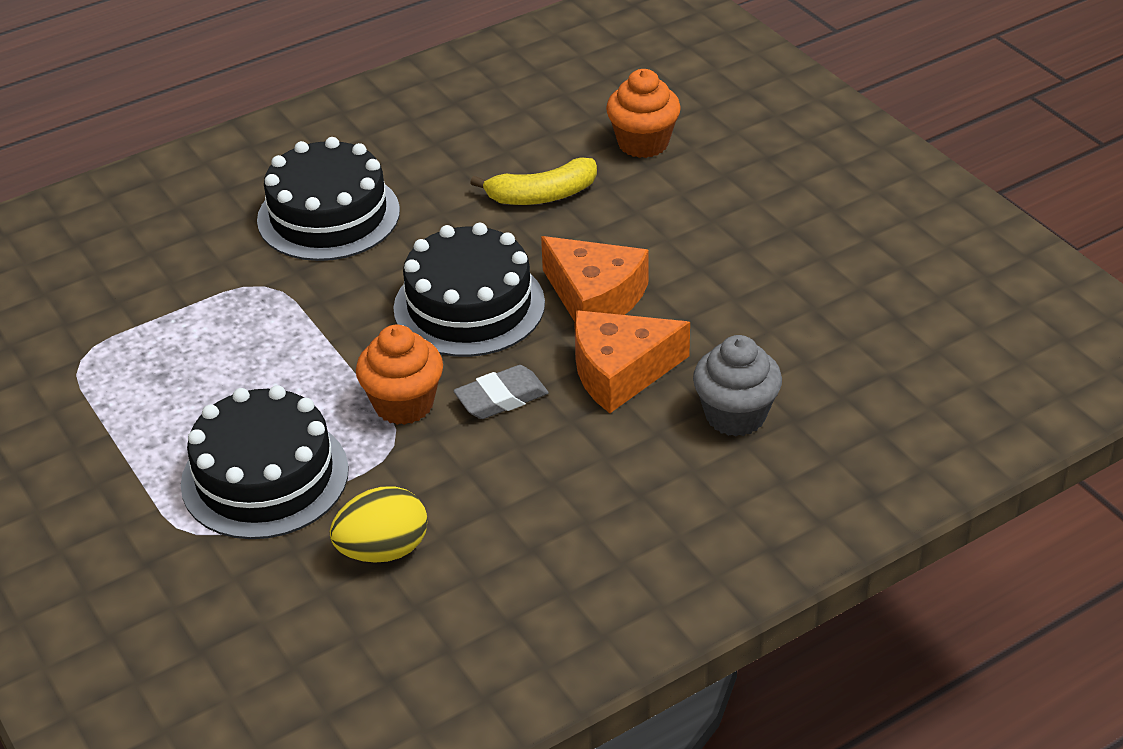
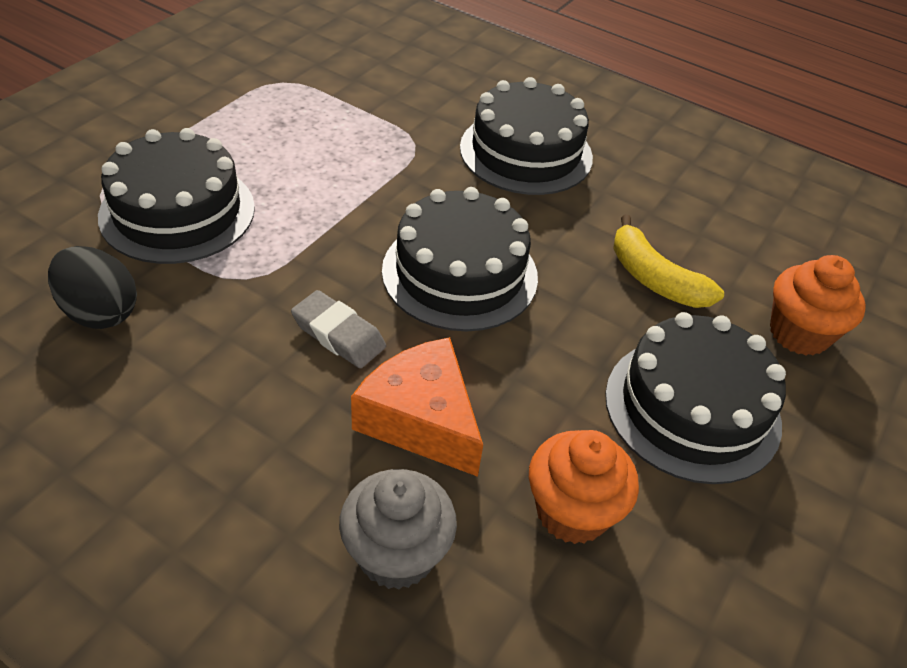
camera: 60 degrees right, 5 degrees up
yellow egg [330,486,427,563] -> black egg [48,246,137,329]
orange cupcake [356,325,443,425] -> orange cupcake moved to [529,430,639,544]
orange cheese [541,236,649,322] -> none
none -> black cake [605,312,786,484]

